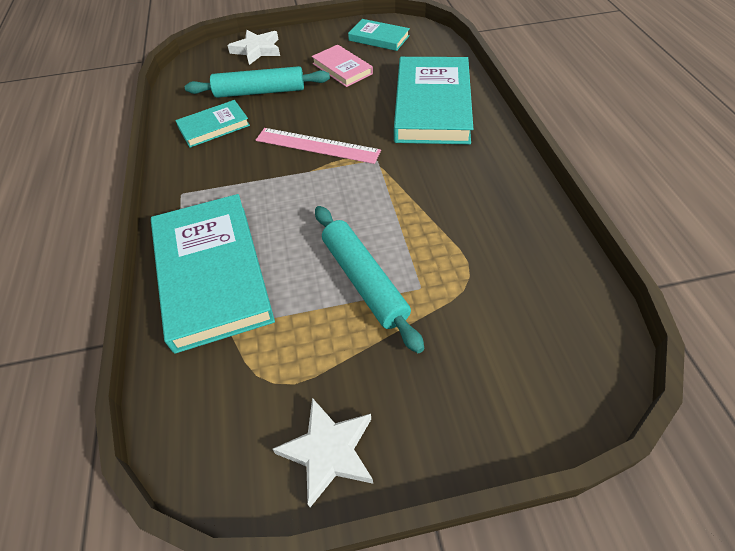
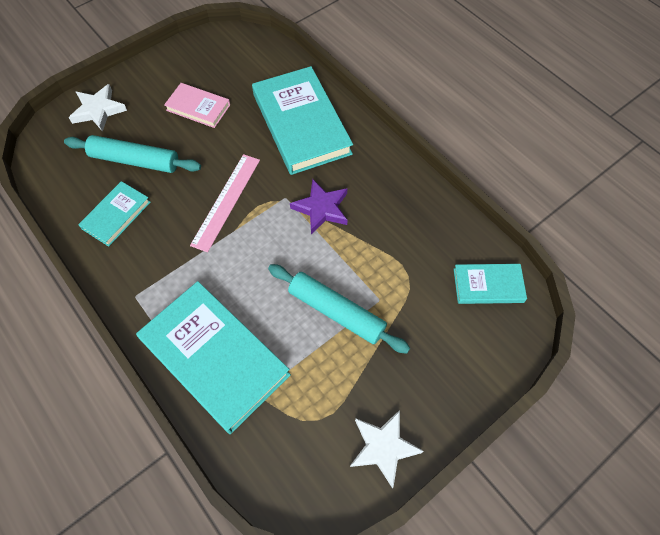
camera: 30 degrees left, 10 degrees up
turquoise rolling pin [185,66,330,98] -> turquoise rolling pin turned 45 degrees clockwise [64,135,201,173]
pink ruler [256,128,381,164] -> pink ruler turned 60 degrees counterclockwise [190,154,260,253]
turquoise book [348,19,410,51] -> turquoise book moved to [454,264,527,304]
none -> purple star [290,179,347,234]

